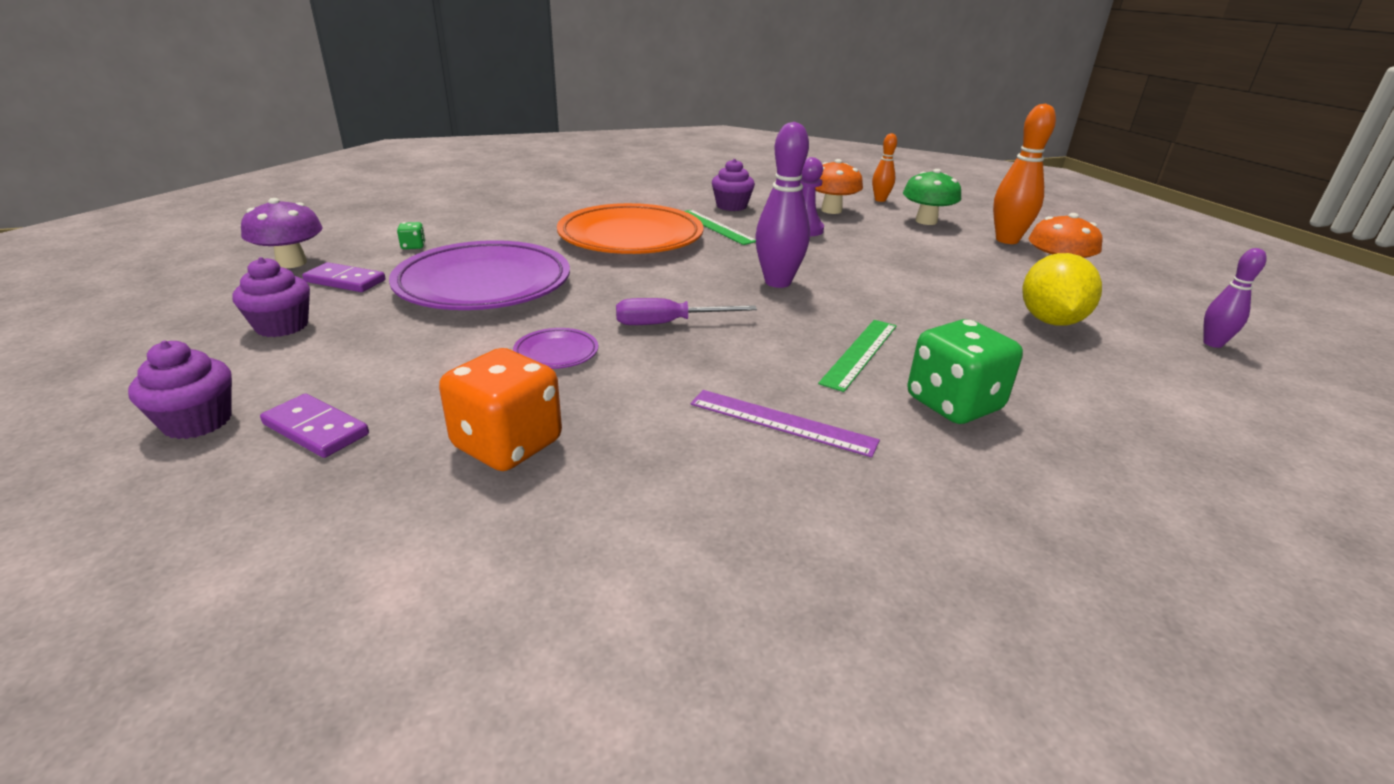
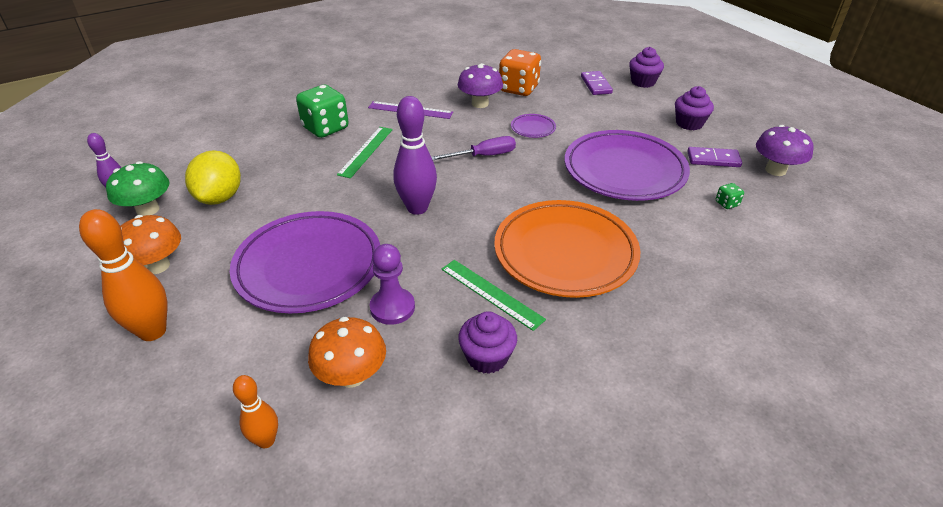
camera: 170 degrees right, 10 degrees up
purple domino [260,394,369,458] -> purple domino turned 60 degrees clockwise [581,71,613,95]
green mushroom [903,169,961,225] -> green mushroom moved to [106,161,170,216]
none -> purple plate [230,211,380,313]
none -> purple mushroom [458,63,503,108]

